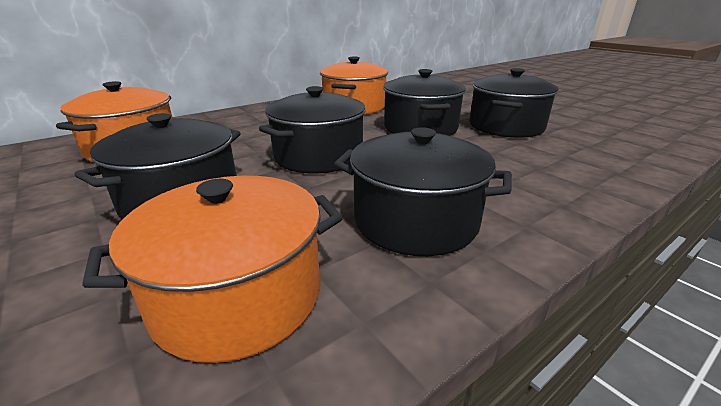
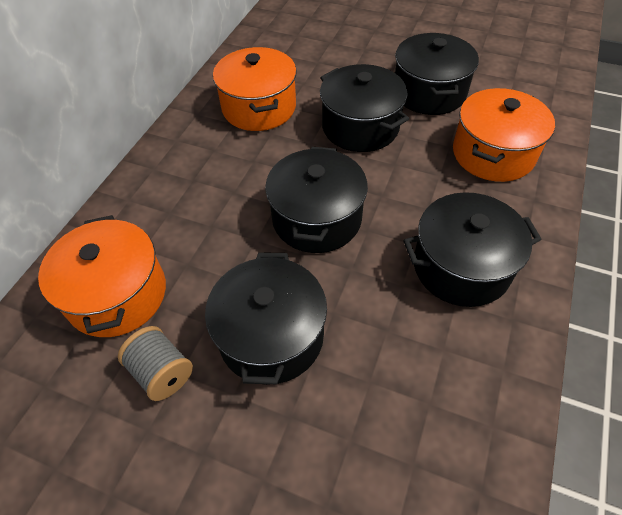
camera: 30 degrees left, 25 degrees up
orange pot [82,176,342,363] -> orange pot moved to [453,88,555,182]
none -> grey spool [118,326,193,401]

